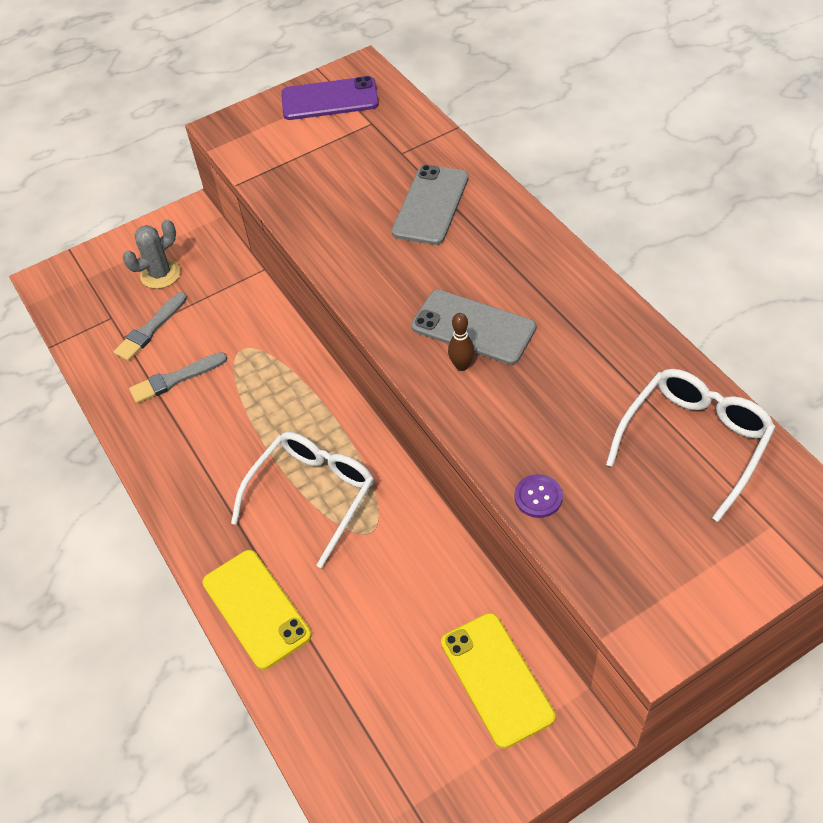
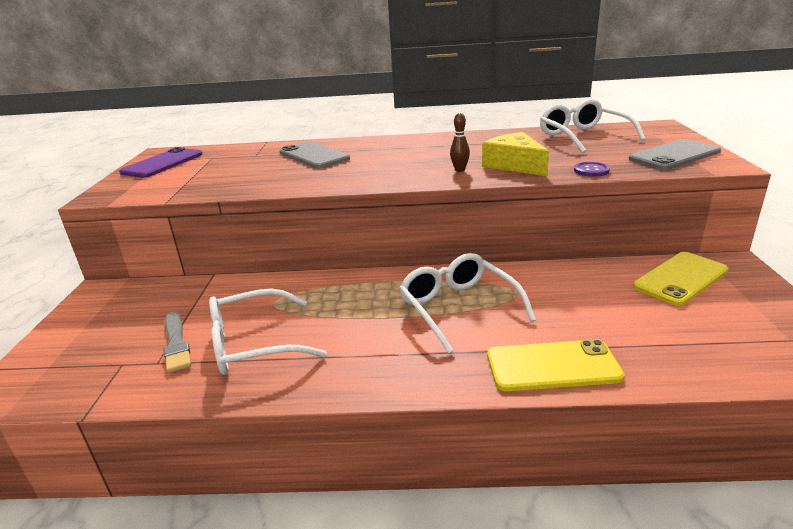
camera: 60 degrees left, 25 degrees down
grey cactus [123,219,181,289] -> none
grey brush [129,352,228,403] -> white glasses [209,288,327,375]
grey phone [411,290,536,365] -> grey phone moved to [628,139,721,170]
yellow phone [441,613,555,749] -> yellow phone turned 45 degrees counterclockwise [633,252,729,306]
none -> yellow cheese [482,132,549,176]

